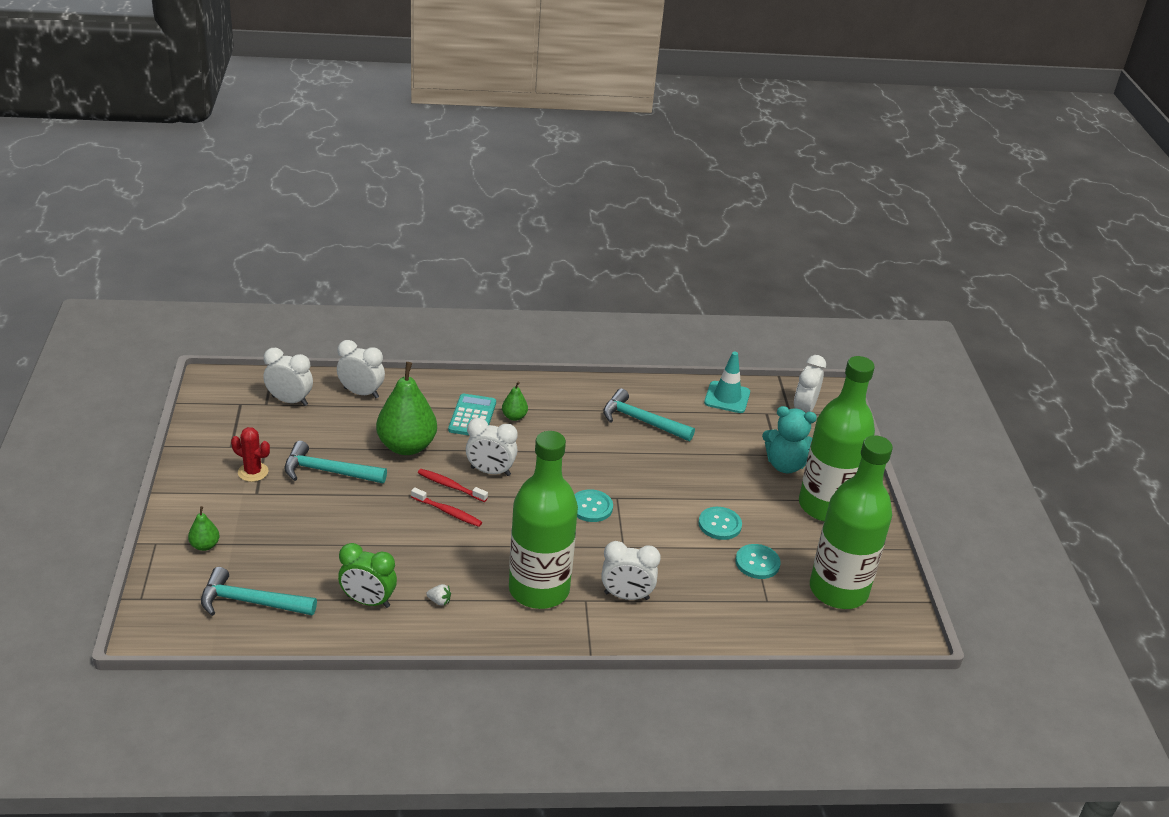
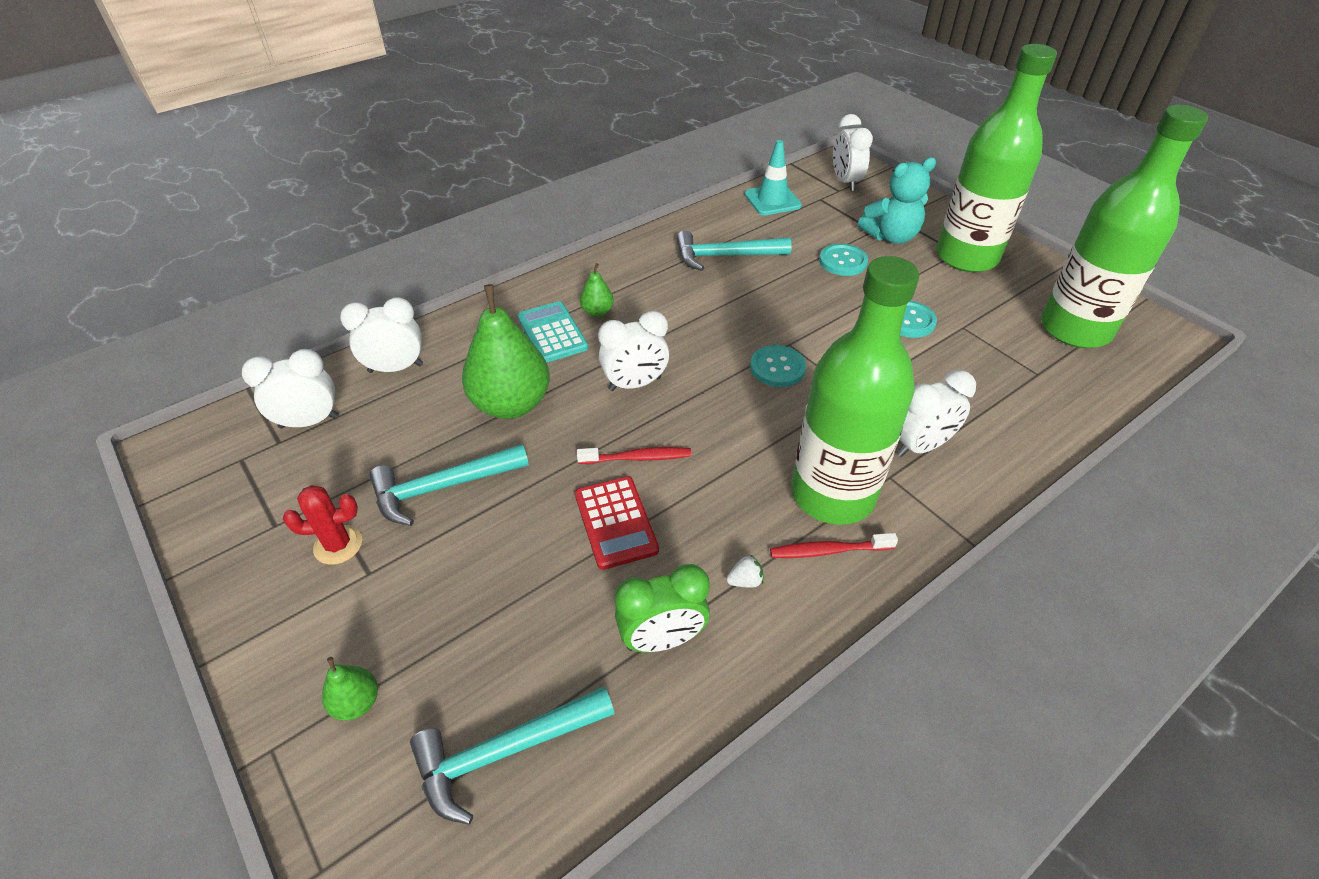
camera: 30 degrees left, 10 degrees up
red toothbrush [418,469,488,502] -> red toothbrush moved to [770,533,898,558]
turquoise button [735,544,781,579] -> turquoise button moved to [819,244,868,276]
none -> red calculator [575,476,659,570]

